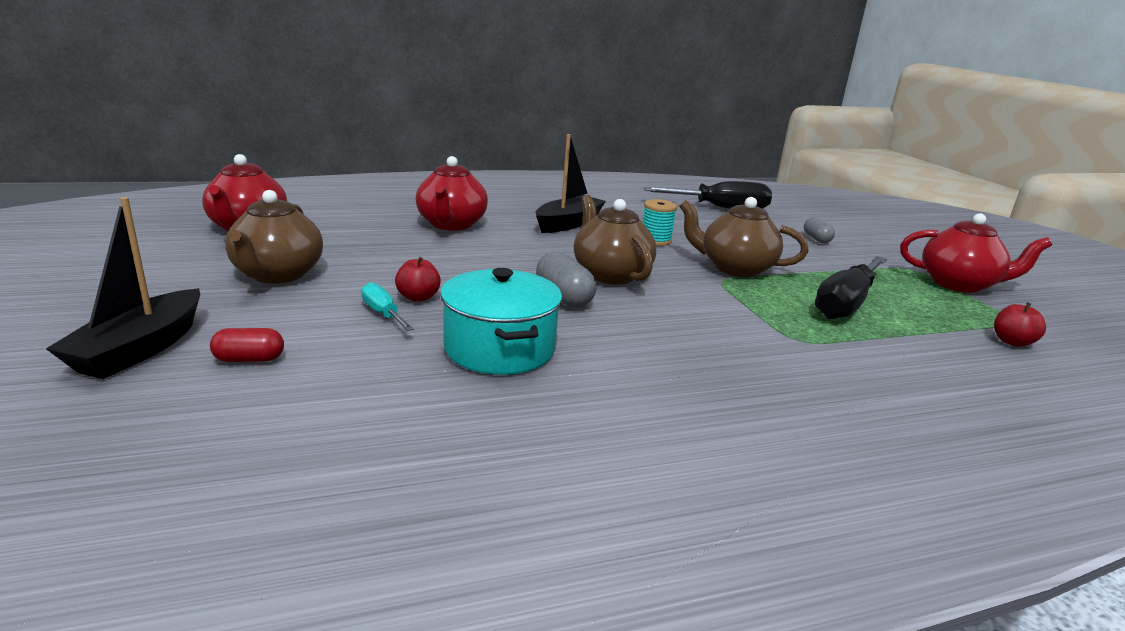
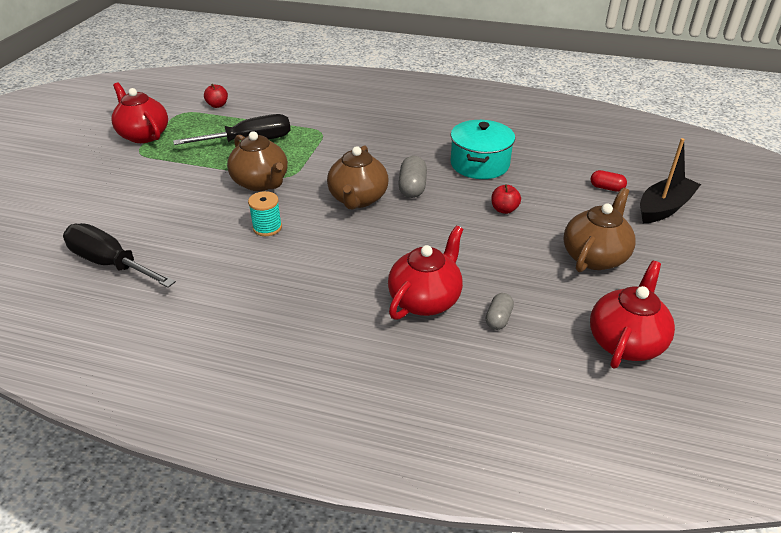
camera: 145 degrees left, 15 degrees up
turquoise screwdriver [361,282,414,331] -> none
black boat [535,134,606,233] -> none
grey capsule [804,217,835,243] -> grey capsule moved to [486,293,514,330]

